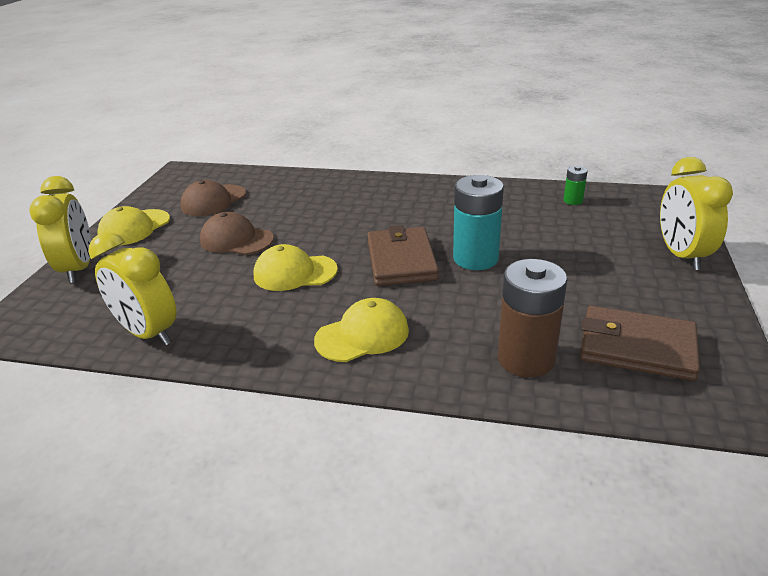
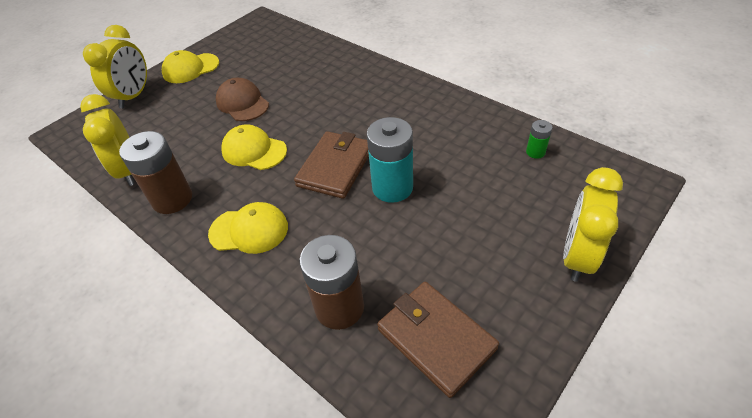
camera: 30 degrees right, 15 degrees up
brown cap [180,180,246,216] -> none
none -> brown battery [119,131,192,214]

